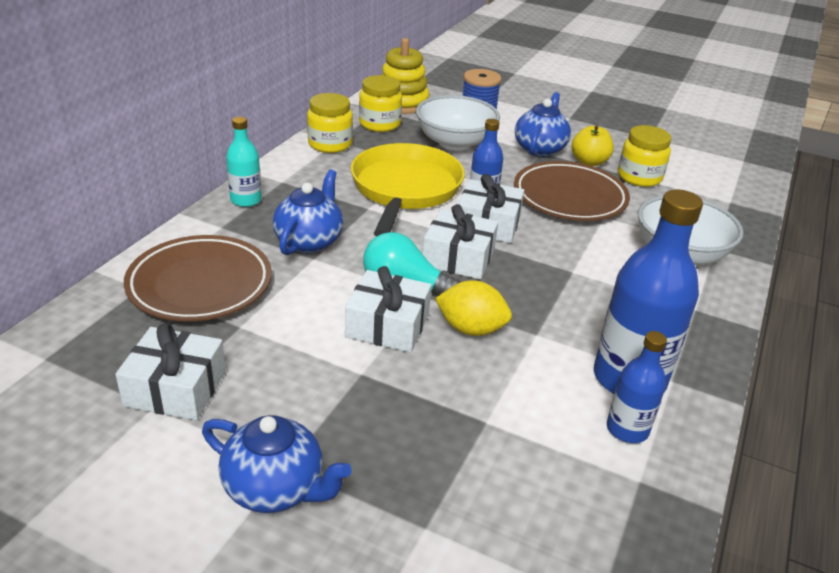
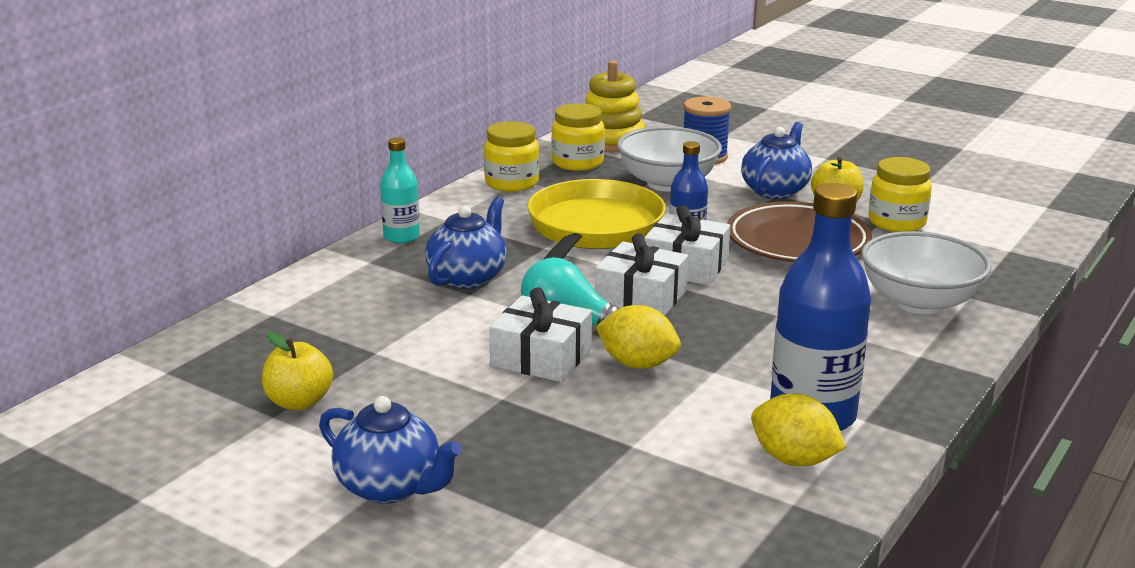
camera: 10 degrees right, 10 degrees down
white gift [115,323,226,420] -> yellow apple [262,332,333,410]
brown plate [124,235,272,321] -> none
blue bottle [607,331,667,443] -> yellow lemon [751,394,846,466]

